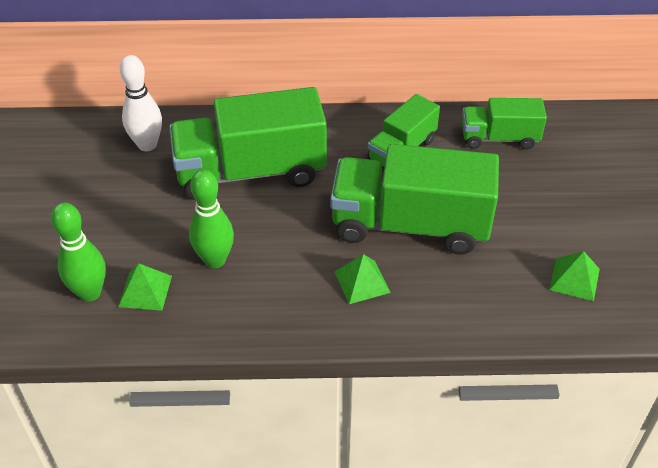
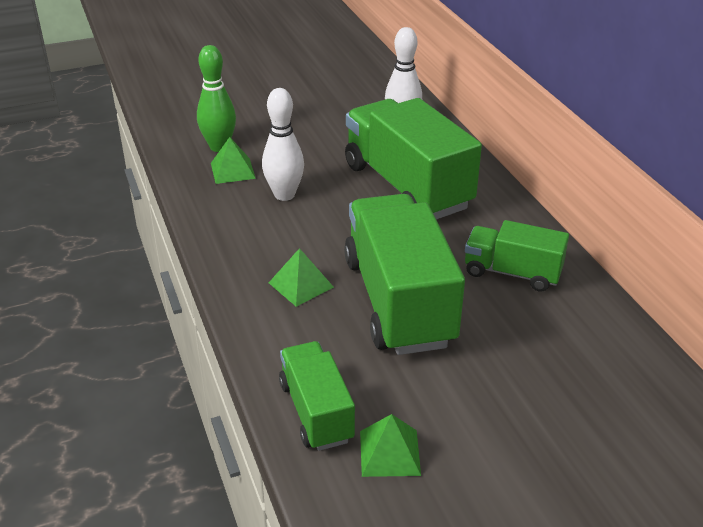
camera: 70 degrees right, 10 degrees down
green bowling pin [189,169,234,268] -> white bowling pin [262,88,304,201]
green truck [462,98,547,149] -> green truck moved to [279,341,355,451]

